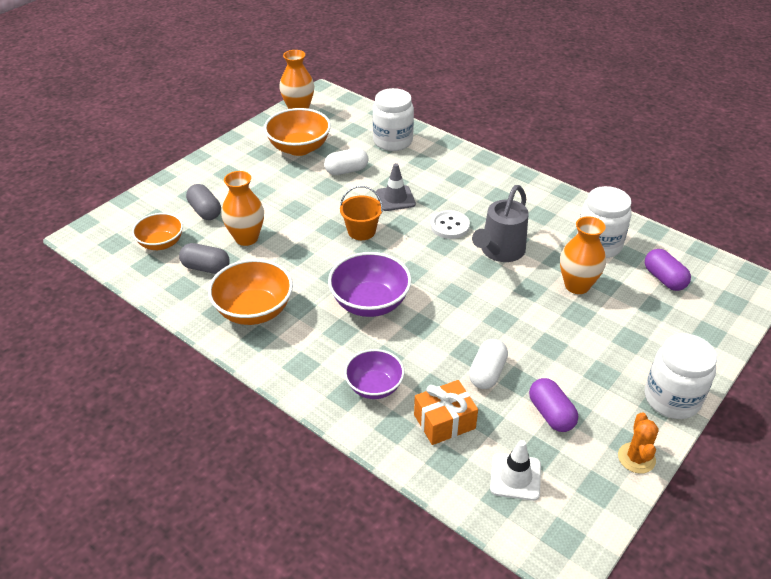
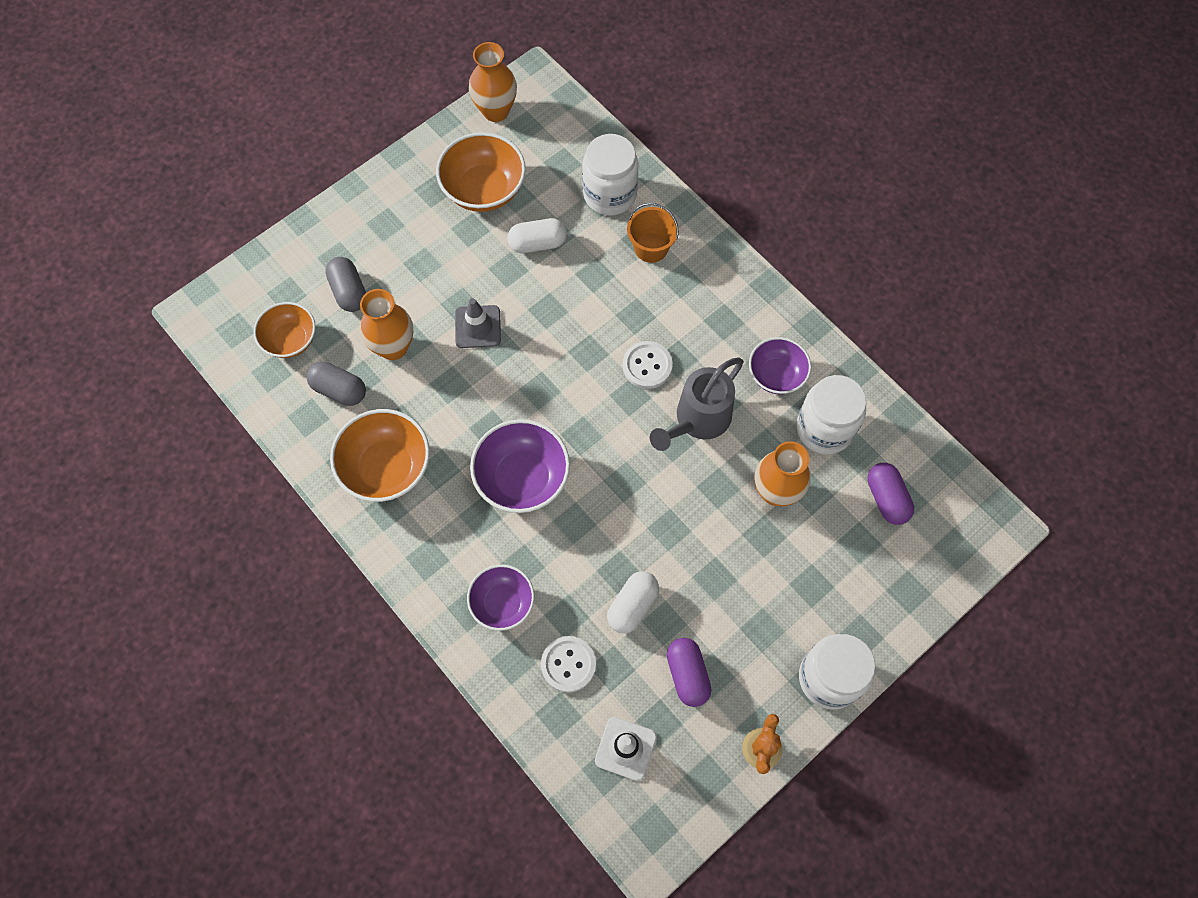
camera: 10 degrees right, 25 degrees up
orange bucket [340,186,383,240] -> orange bucket moved to [627,203,679,263]
grey traffic cone [376,163,416,211] -> grey traffic cone moved to [455,298,501,348]
orange gift [414,380,478,445] -> white button [541,636,596,693]
none -> purple bowl [749,337,811,394]

